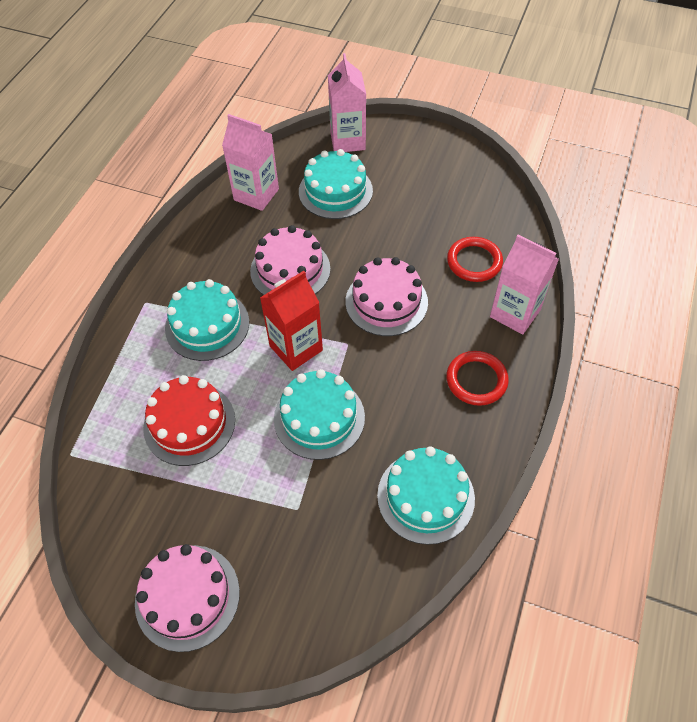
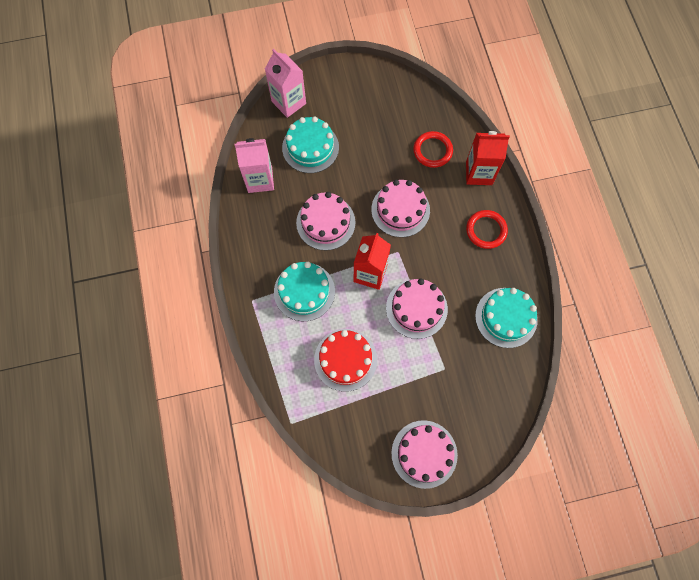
camera: 35 degrees left, 15 degrees up
turquoise cake [274,369,365,460] -> pink cake [386,279,448,339]
pink carton [490,234,559,335] -> red carton [466,131,510,185]

